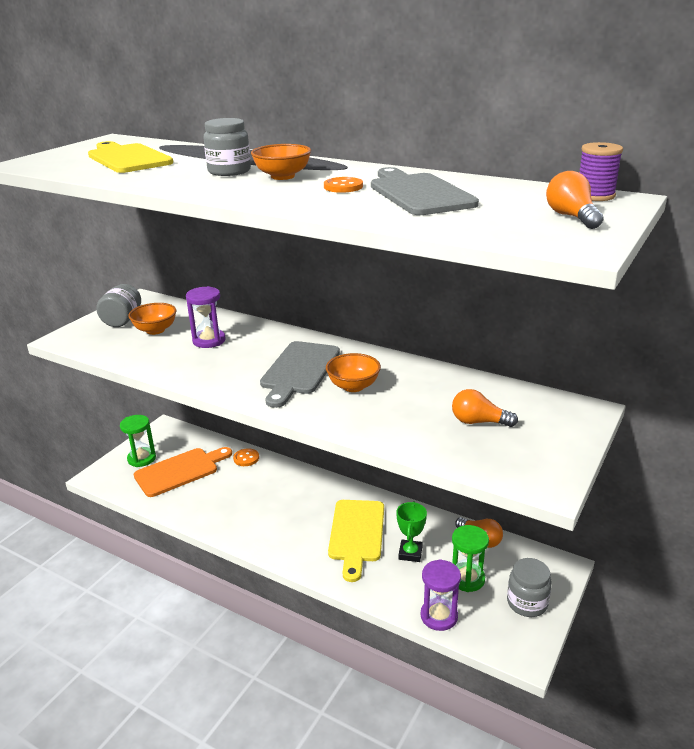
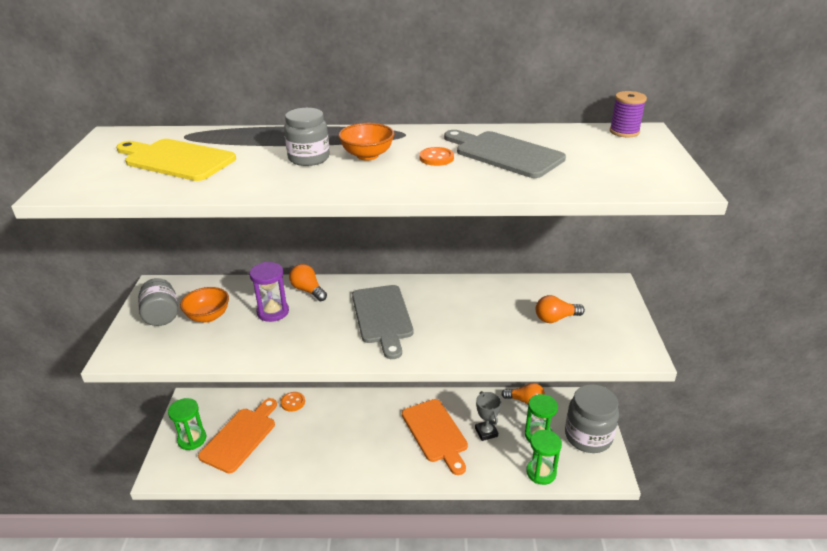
camera: 30 degrees left, 5 degrees up
orange bowl [326,353,381,392] -> none
yellow cutting board [328,500,384,582] -> orange cutting board [402,399,468,475]
green trophy [396,501,427,562] -> grey trophy [475,391,501,441]
purple hourglass [421,559,461,631] -> green hourglass [526,430,562,485]
grey jar [507,558,552,617] -> grey jar [565,384,619,453], size x1.53
orange light bulb [546,171,603,229] -> orange light bulb moved to [289,264,327,301]

